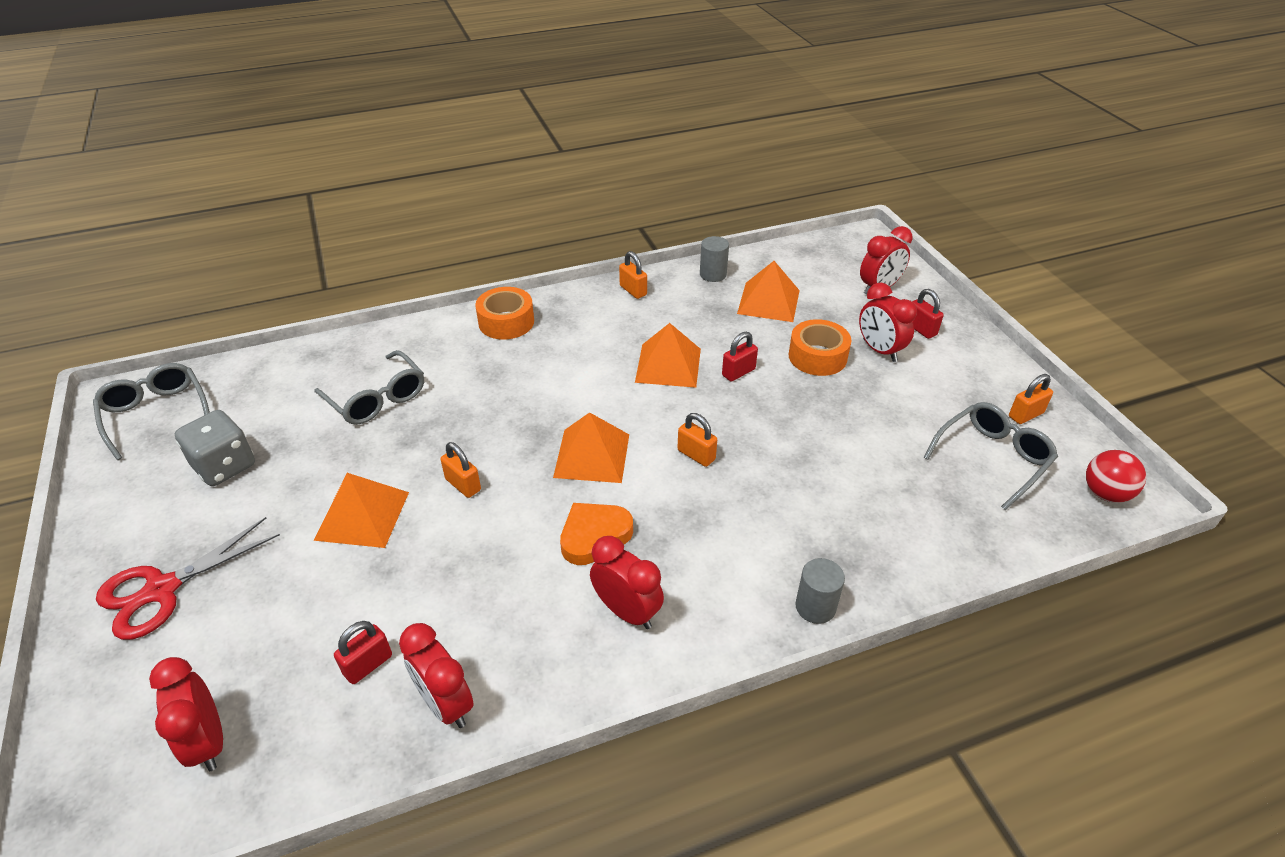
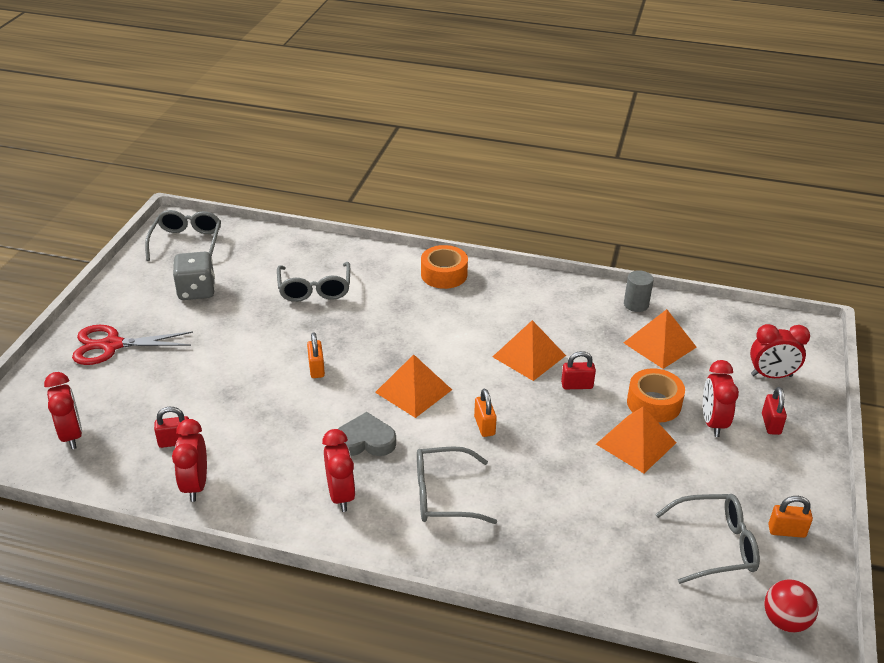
camera: 35 degrees right, 5 degrees down
red clock [149,657,223,771] -> red clock turned 150 degrees clockwise [44,372,82,449]
orange pyramid [314,473,409,548] -> orange pyramid moved to [596,407,677,473]
orange heart [560,503,633,565] -> grey heart [338,412,396,456]
orange padlock [619,251,647,299] -> none
grey cylinder [795,558,845,624] -> none
none -> grey glasses [417,446,497,524]

